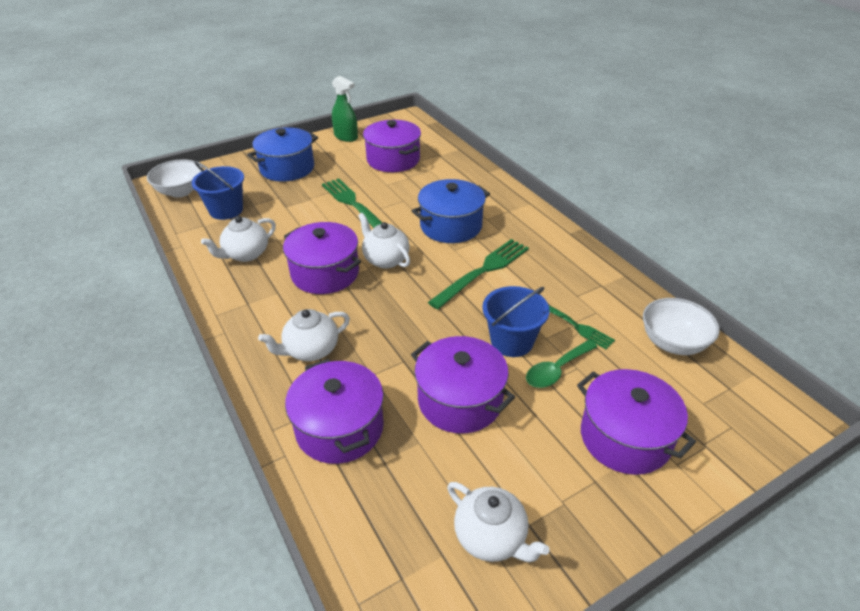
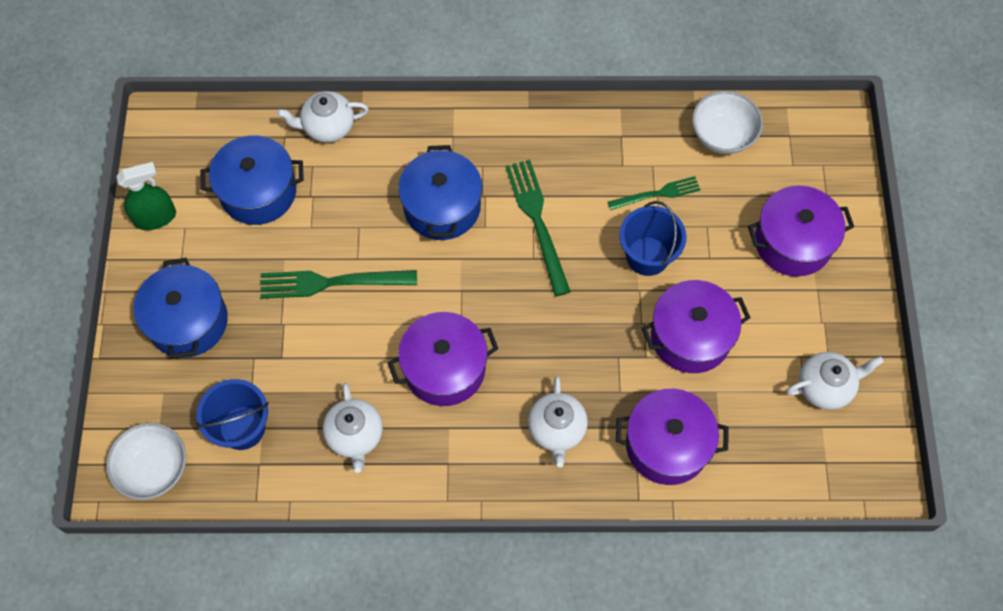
camera: 60 degrees left, 25 degrees up
white teapot [358,213,410,269] -> white teapot moved to [277,91,369,142]
purple pot [363,120,421,172] -> blue pot [201,135,304,225]
green spoon [526,340,597,388] -> none

